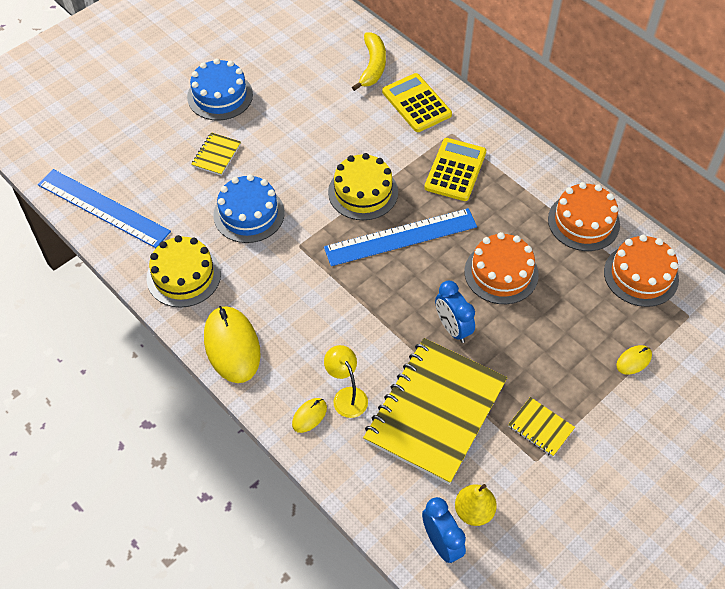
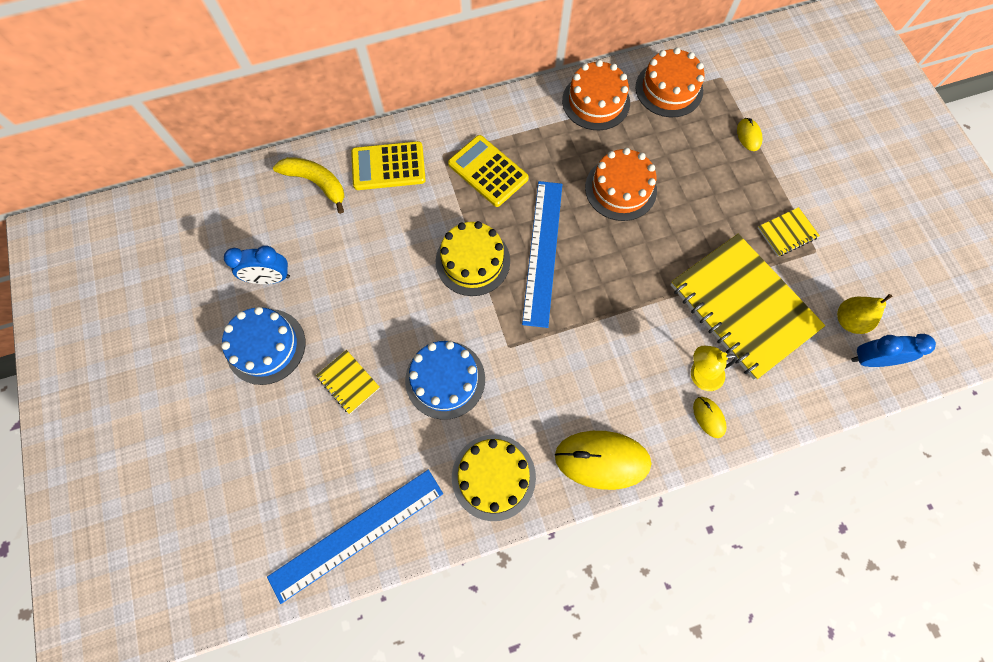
camera: 65 degrees left, 15 degrees up
blue clock [435,281,475,343] -> blue clock moved to [224,246,290,284]

